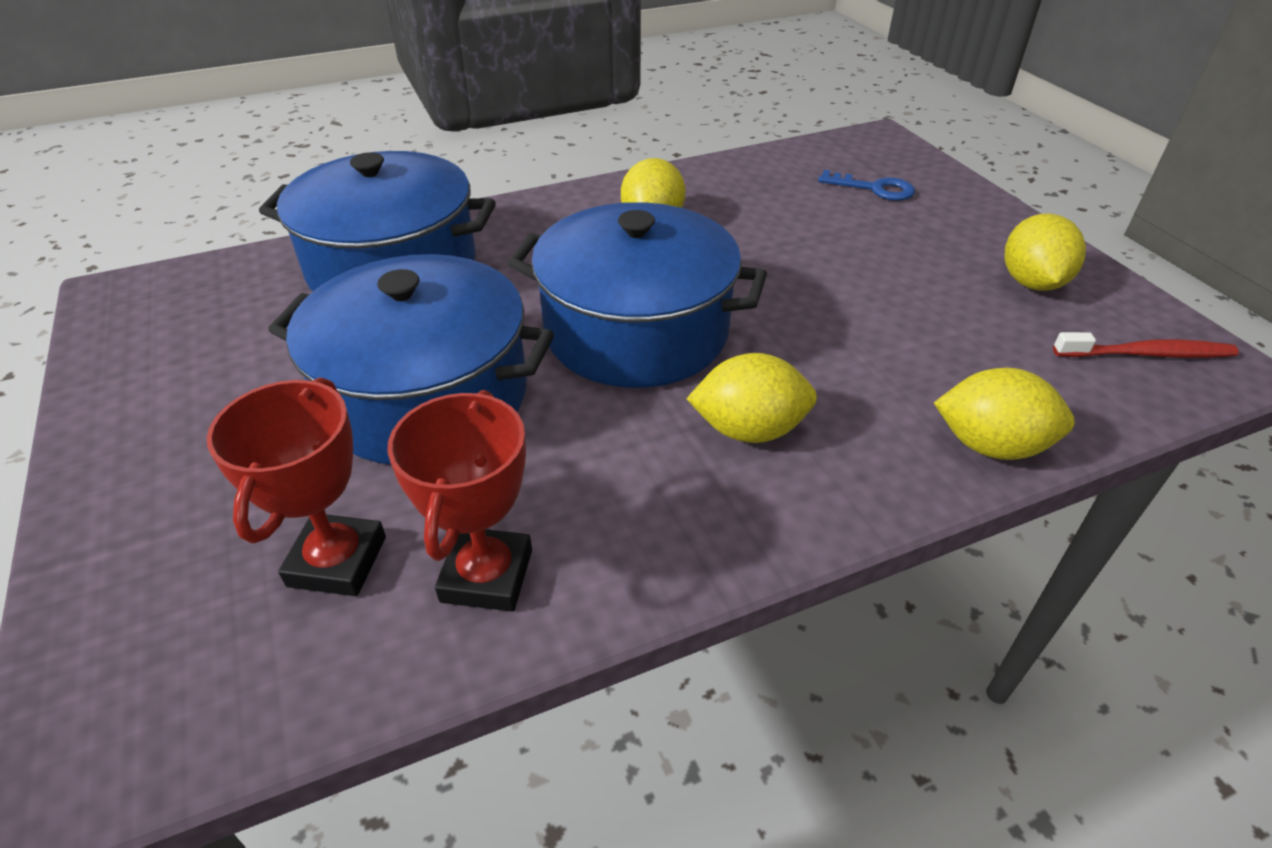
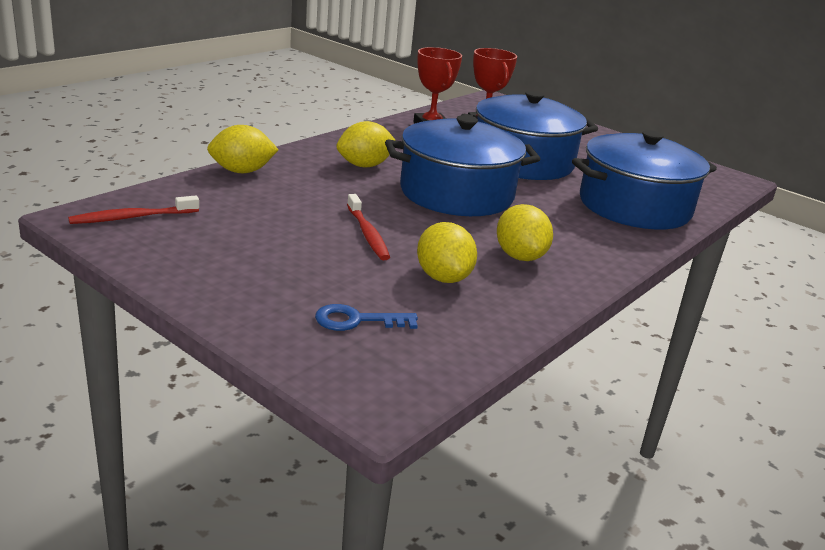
camera: 150 degrees right, 15 degrees down
yellow lemon [1005,213,1086,291] -> yellow lemon moved to [417,222,477,283]
none -> red toothbrush [347,194,390,260]

